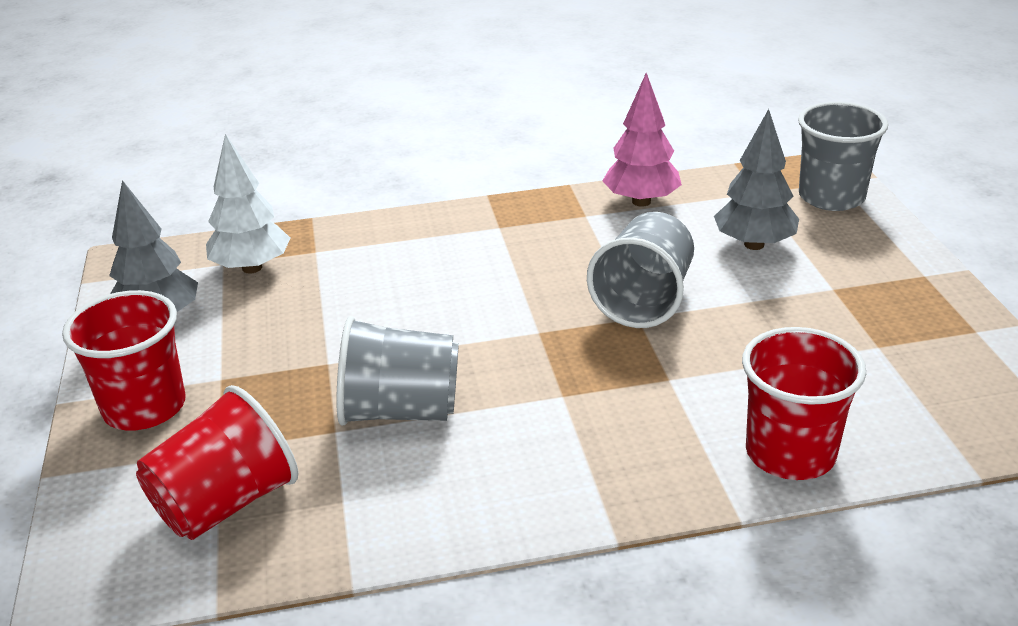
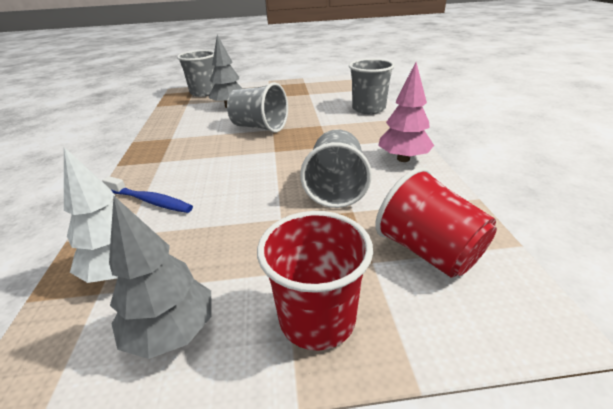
camera: 85 degrees left, 0 degrees up
pink tree [602,73,682,207] -> pink tree moved to [378,62,434,162]
red cup [742,327,866,480] -> grey cup [349,59,395,114]
none -> blue toothbrush [102,176,193,213]

